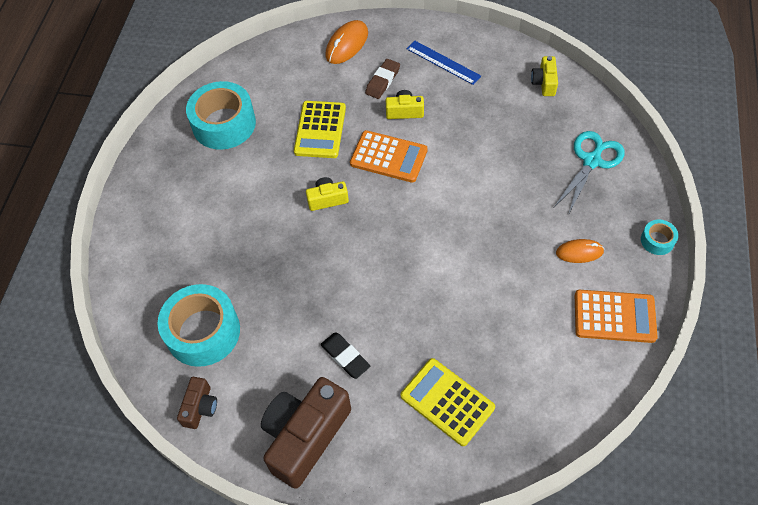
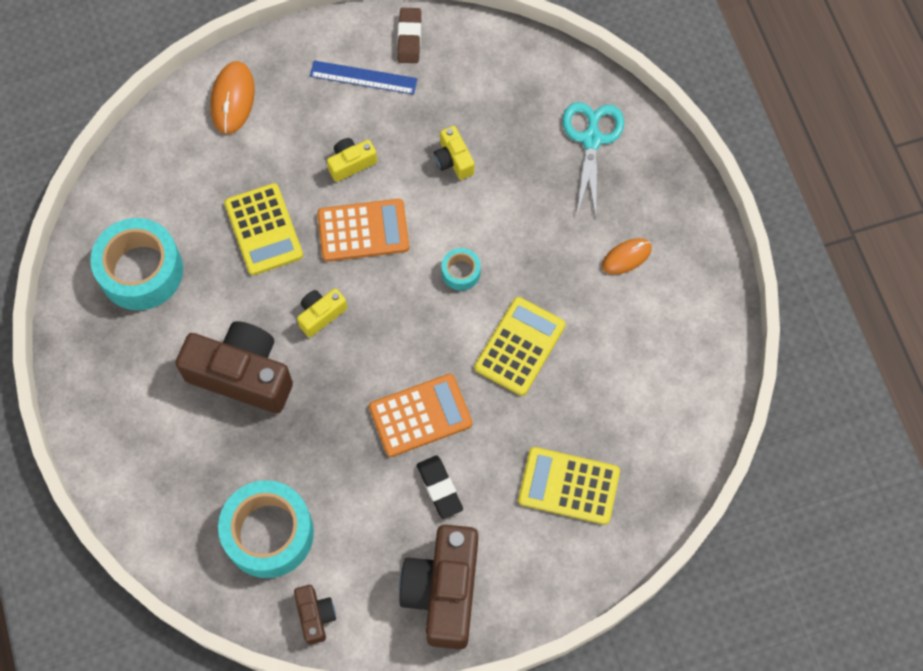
camera: 30 degrees left, 10 degrees up
black eraser [321,332,370,379] -> black eraser turned 45 degrees clockwise [417,455,463,519]
brown eraser [365,59,400,99] -> brown eraser moved to [397,8,421,63]
yellow camera [531,56,558,96] -> yellow camera moved to [434,126,475,180]
orange calculator [575,290,658,343] -> orange calculator moved to [369,374,472,457]
turquoise tape [641,219,678,255] -> turquoise tape moved to [441,248,481,291]
none -> brown camera [176,321,293,413]
none -> yellow calculator [474,297,566,396]

